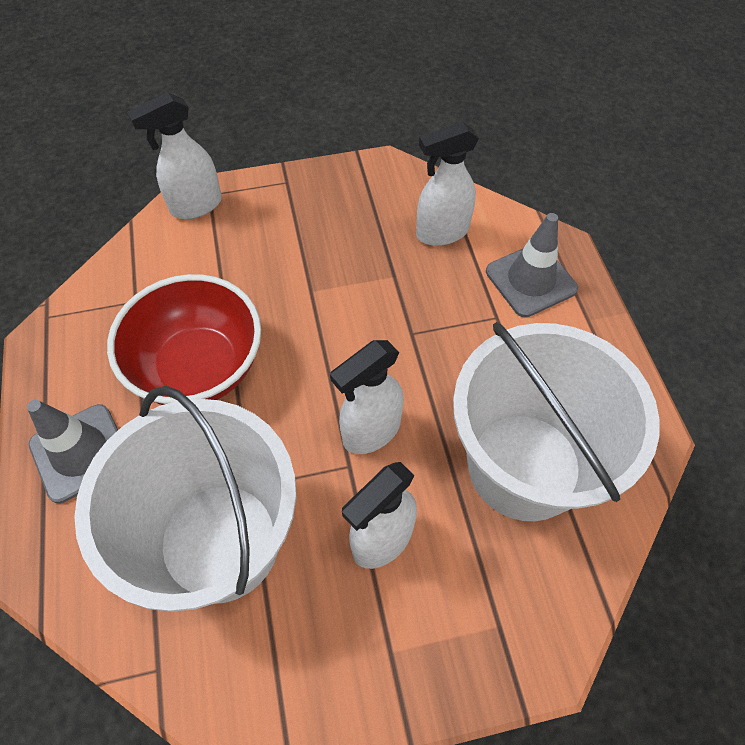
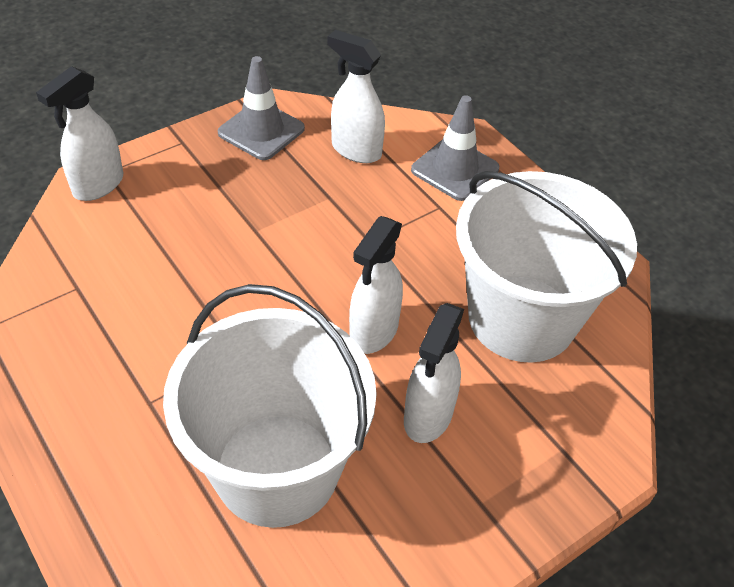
camera: 25 degrees left, 10 degrees down
grey traffic cone [27,400,118,503] -> grey traffic cone moved to [218,56,305,160]
red bowl [107,274,261,405] -> none
white spray bottle [416,121,479,246] -> white spray bottle turned 75 degrees clockwise [327,30,385,163]

